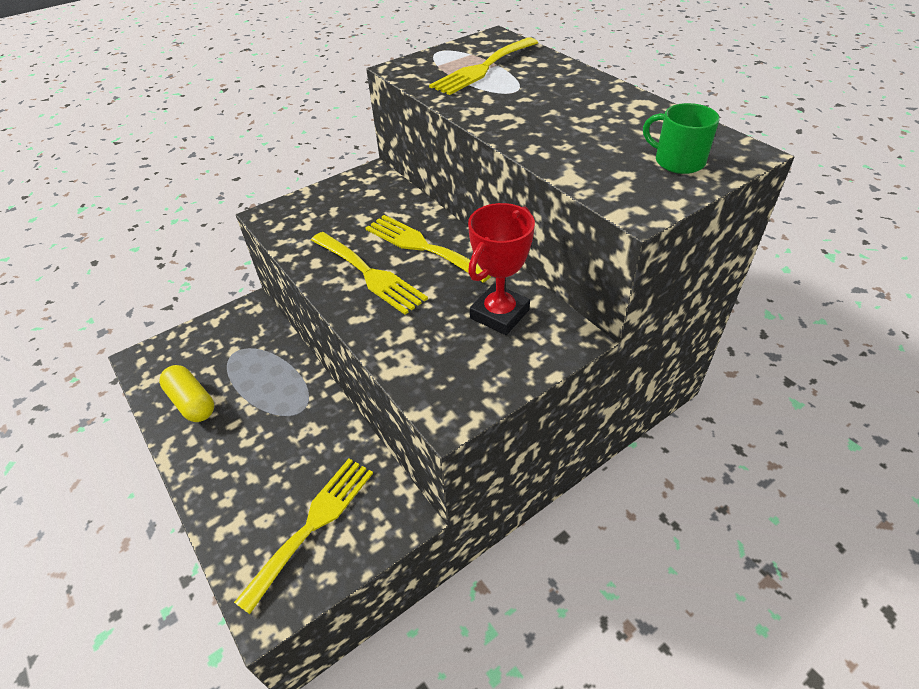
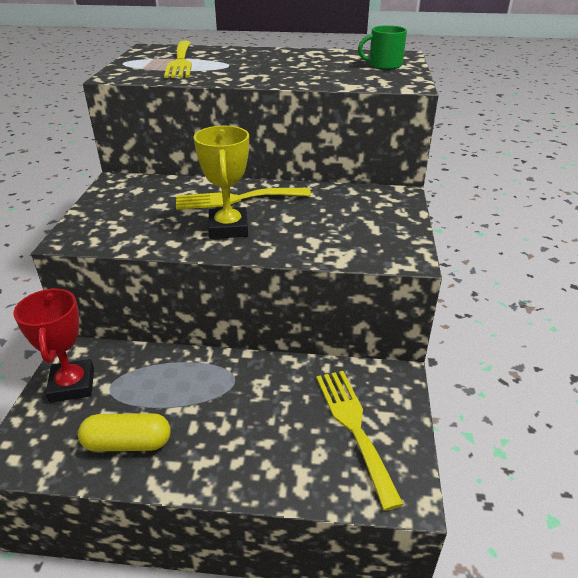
camera: 50 degrees left, 10 degrees down
yellow fork [311,232,428,315] -> yellow trophy [194,126,249,239]
red trophy [468,203,535,335] -> red trophy moved to [13,288,94,403]

